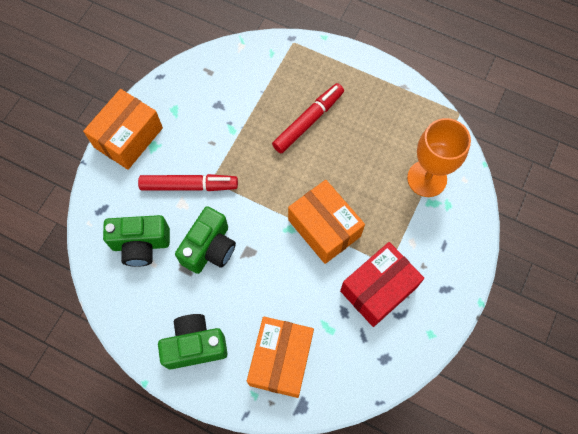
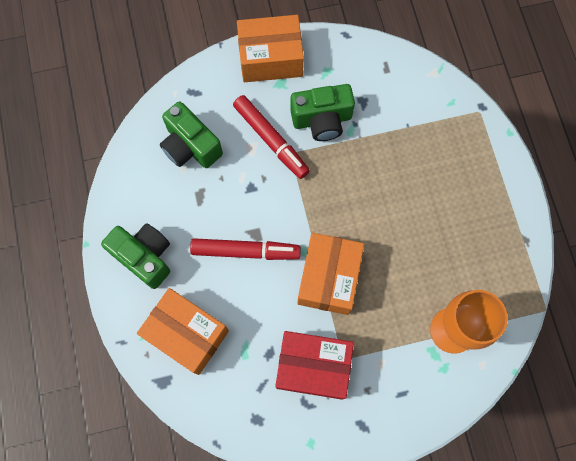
camera: 50 degrees right, 5 degrees up
green camera [175,206,236,274] -> green camera moved to [290,84,355,141]
orange box [247,317,314,398] -> orange box turned 60 degrees clockwise [137,288,229,375]
red marker [272,83,344,153] -> red marker moved to [190,238,301,260]

